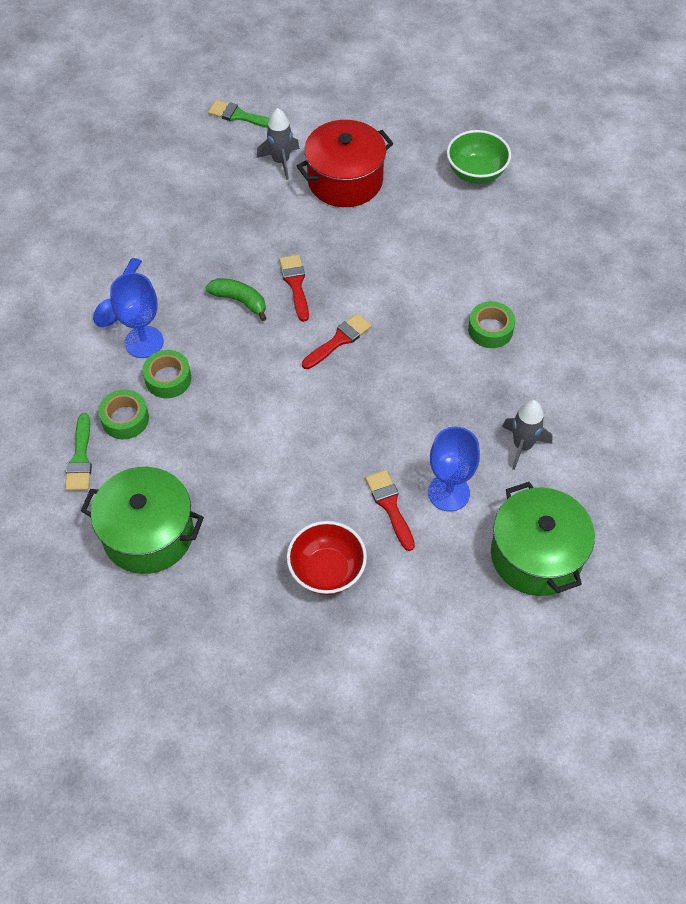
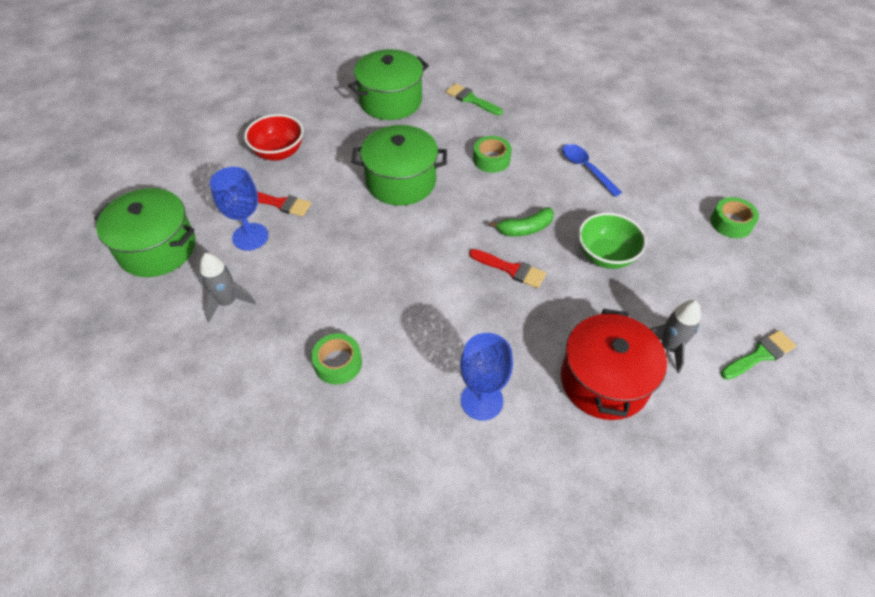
camera: 130 degrees right, 5 degrees down
green tape [98,390,149,439] -> green tape moved to [711,197,759,238]
blue goblet [110,273,164,358] -> blue goblet moved to [460,333,513,421]
red brush [302,313,372,369] -> none
green bowl [447,130,511,184] -> green bowl moved to [578,213,647,269]
none -> green pot [351,125,447,206]

